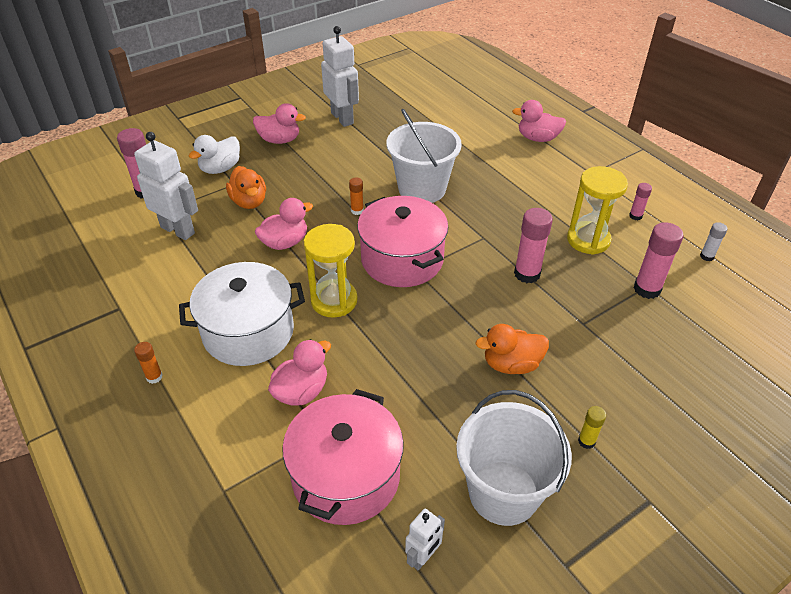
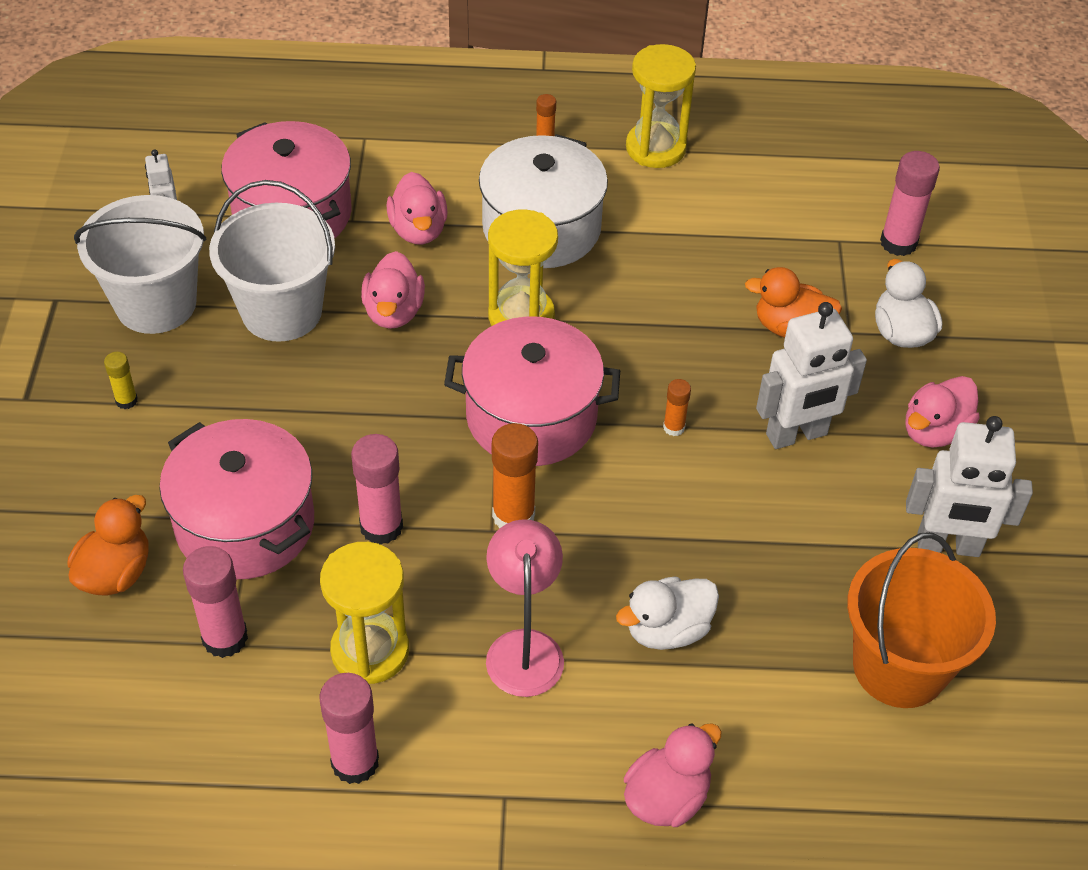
camera: 125 degrees right, 5 degrees up
white robot [134,132,198,240] -> white robot moved to [756,302,867,449]
pink duck [255,198,313,250] -> pink duck moved to [361,251,425,329]
white bucket [387,109,462,203] -> white bucket moved to [209,180,335,342]
orange duck [476,324,549,374] -> orange duck moved to [67,495,148,596]
pink glue stick [629,183,652,220] -> pink glue stick [320,673,379,784], size x1.86
white glue stick [700,222,727,261] -> none
none -> pink pot [159,419,314,579]
none -> pink lamp [486,519,564,697]
none -> orange glue stick [492,423,538,529]
none -> white duck [616,576,719,650]
none -> yellow hourglass [626,44,696,168]
none -> orange bucket [847,532,996,708]

